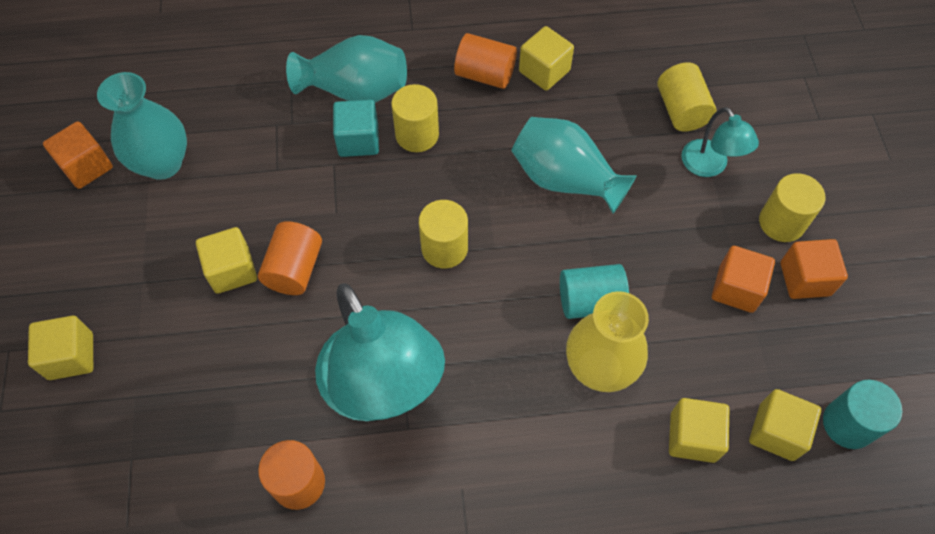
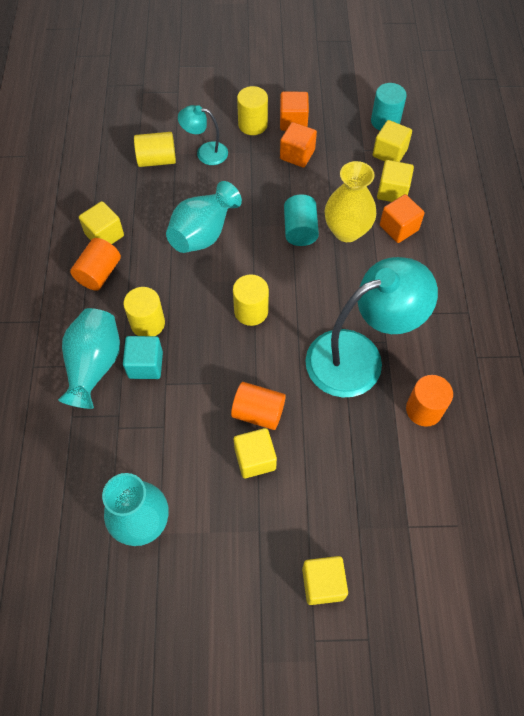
camera: 85 degrees left, 0 degrees up
orange cube [43,121,113,189] -> orange cube moved to [380,194,424,243]
turquoise lamp [682,107,759,177] -> turquoise lamp turned 150 degrees counterclockwise [178,105,228,165]

